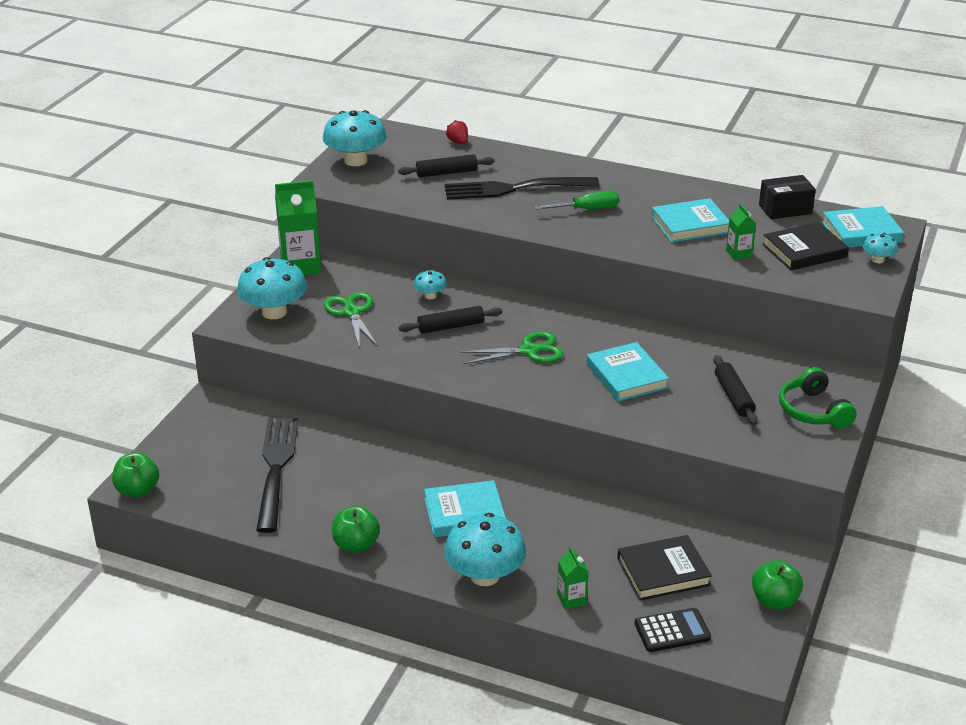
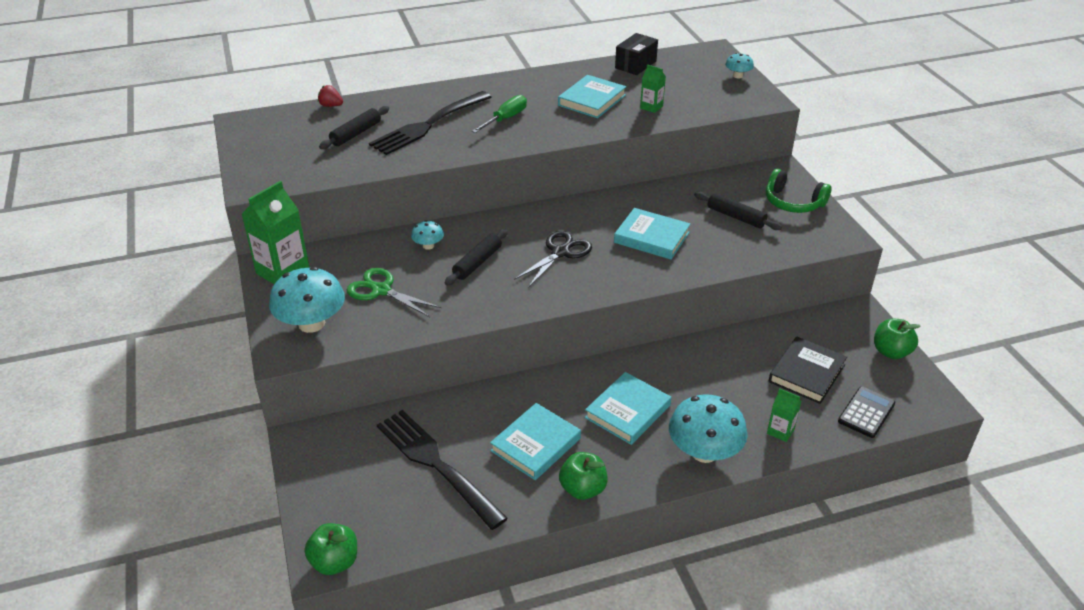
camera: 40 degrees left, 5 degrees up
turquoise mushroom [323,110,387,166] -> none
green scissors [460,331,564,364] -> black scissors [514,231,592,288]
black book [762,222,849,270] -> none
turquoise book [822,206,904,247] -> turquoise book moved to [490,403,581,480]

